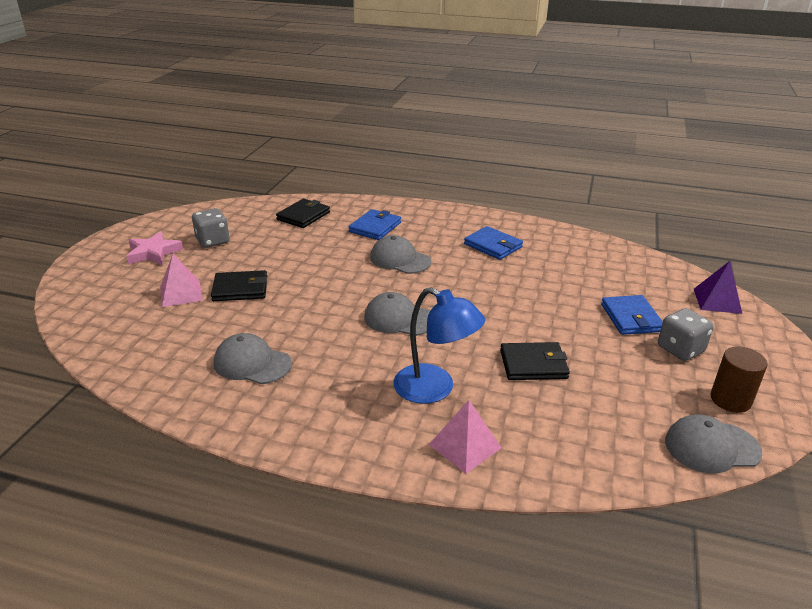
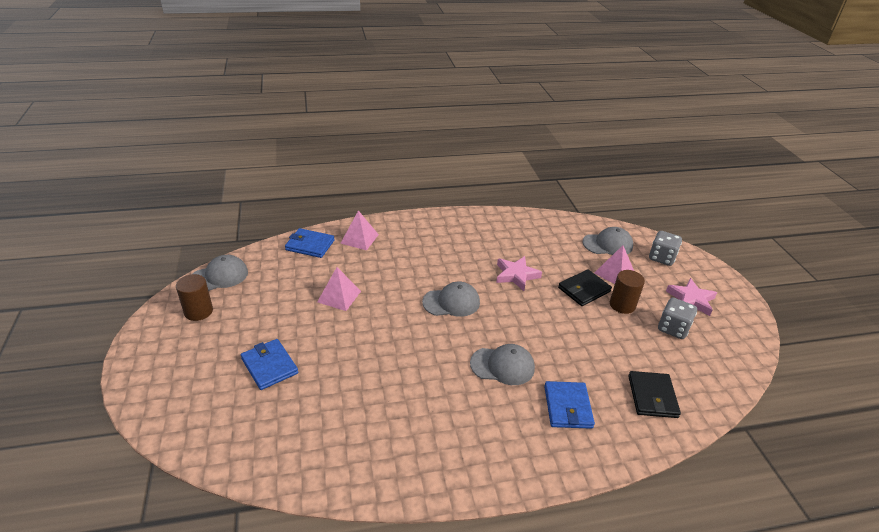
camera: 150 degrees right, 5 degrees up
grey cap [214,333,292,384] -> grey cap moved to [582,227,633,255]
blue lamp [393,287,485,404] -> none
blue wallet [464,226,523,260] -> blue wallet moved to [285,228,335,258]
black wallet [500,342,570,380] -> pink pyramid [317,267,361,311]
grey dice [658,308,714,361] -> grey dice moved to [649,231,682,266]
purple pyramid [694,261,742,314] -> none
none -> pink star [496,256,542,291]
none -> brown cylinder [610,270,645,314]

